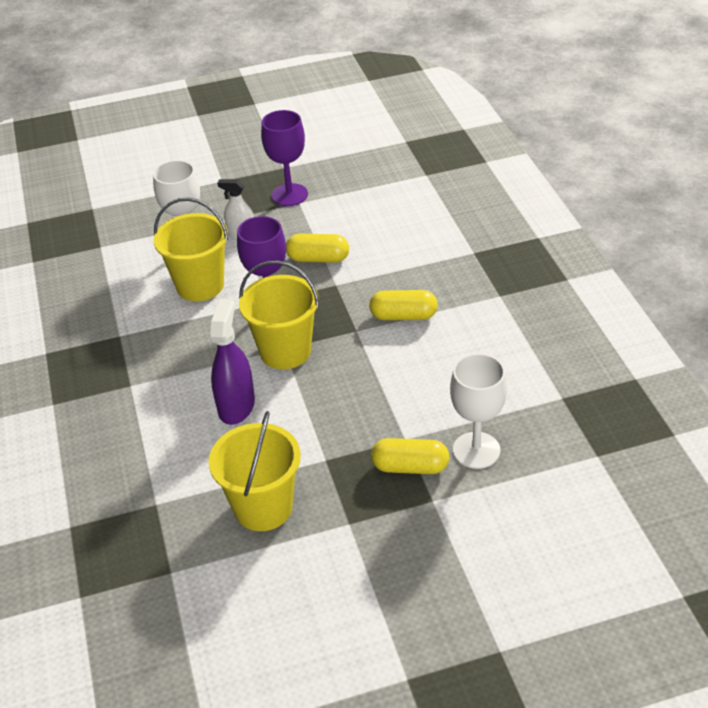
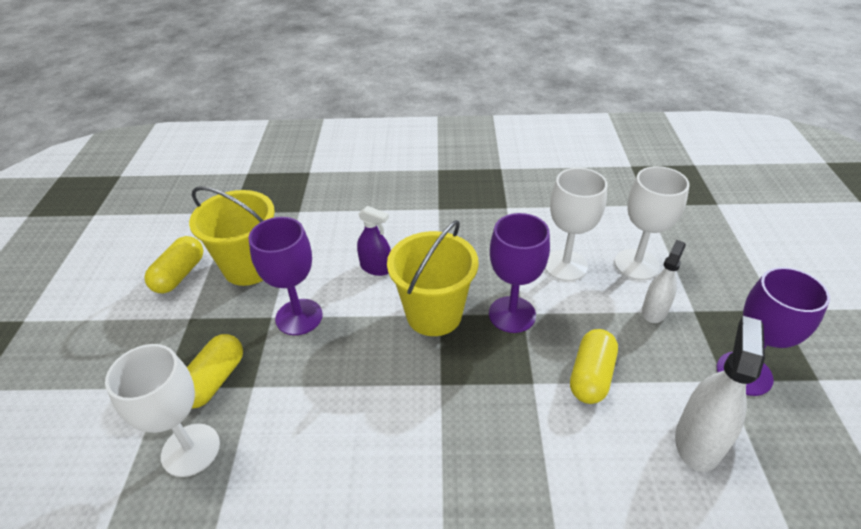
camera: 105 degrees right, 0 degrees up
yellow bucket [154,197,228,301] -> white goblet [545,168,607,281]
purple spray bottle [210,299,255,425] -> purple spray bottle [357,206,391,276], size x0.64
yellow capsule [369,290,438,320] -> yellow capsule moved to [144,236,203,293]
none -> purple goblet [248,217,323,335]
none -> white spray bottle [675,316,765,472]

